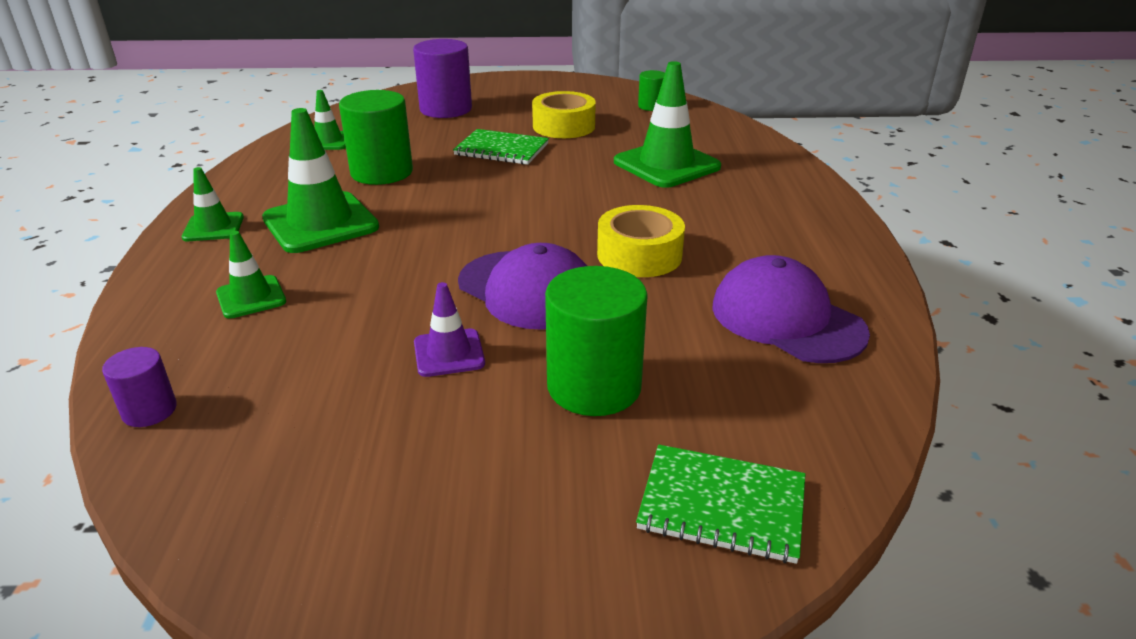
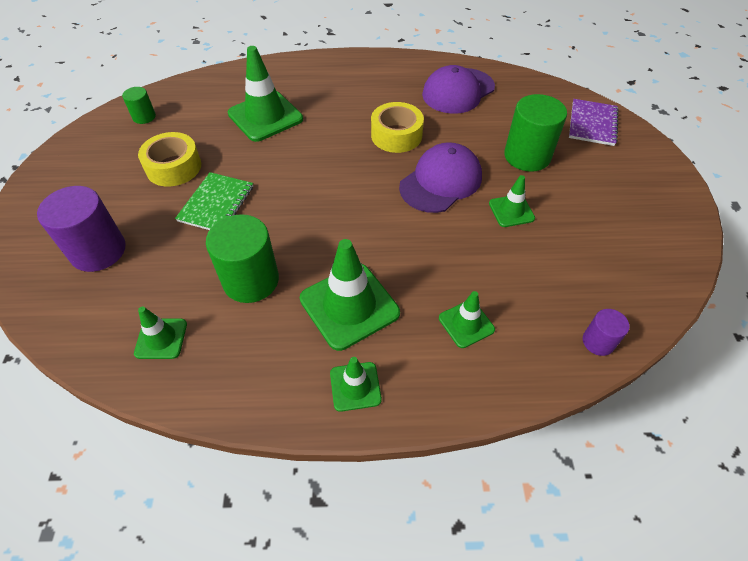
camera: 90 degrees left, 20 degrees up
purple traffic cone [414,282,485,377] -> green traffic cone [489,175,535,227]
green notebook [636,445,806,564] -> purple notebook [569,99,619,146]

